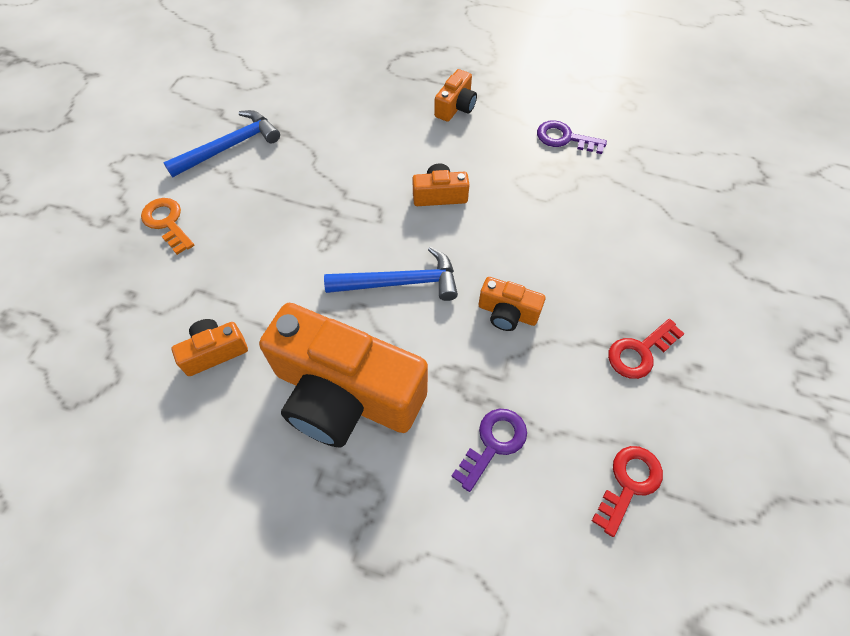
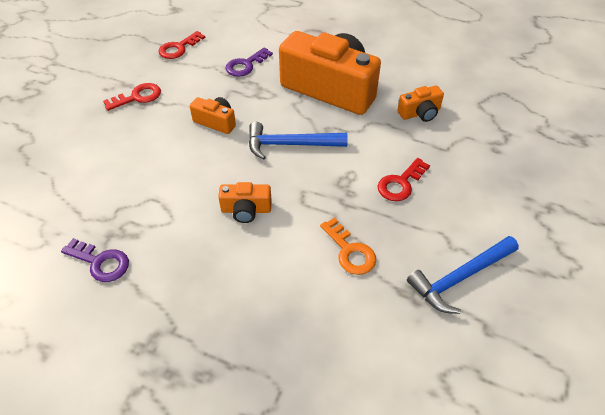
camera: 175 degrees left, 10 degrees down
orange key [141,198,194,255] -> orange key moved to [320,218,376,275]
orange camera [434,69,477,122] -> none
none -> red key [378,158,430,201]

